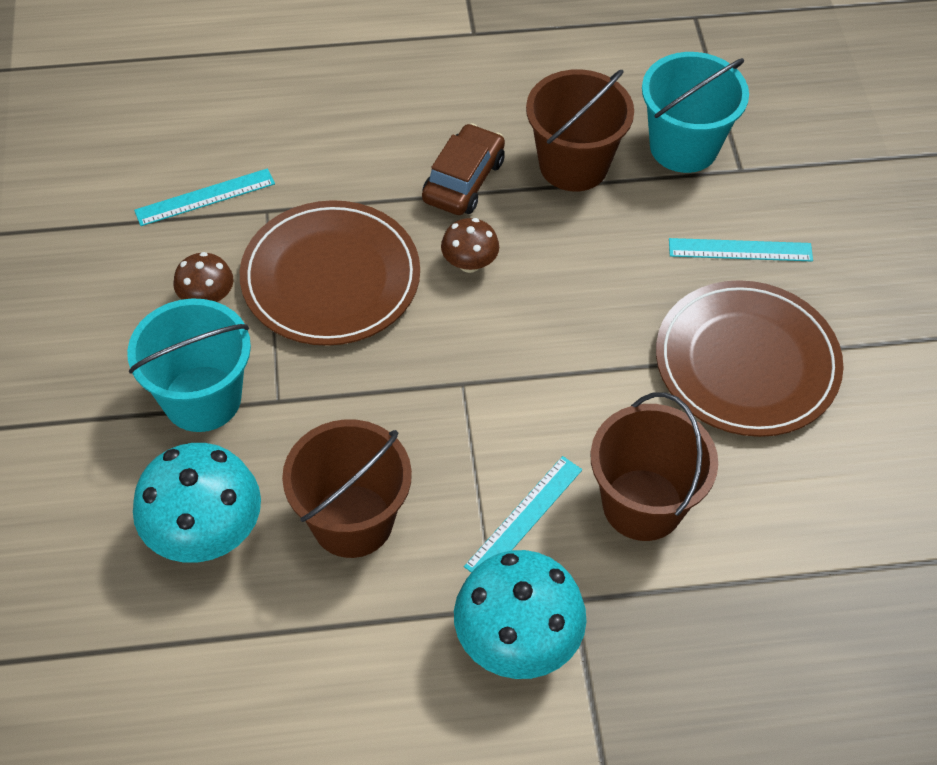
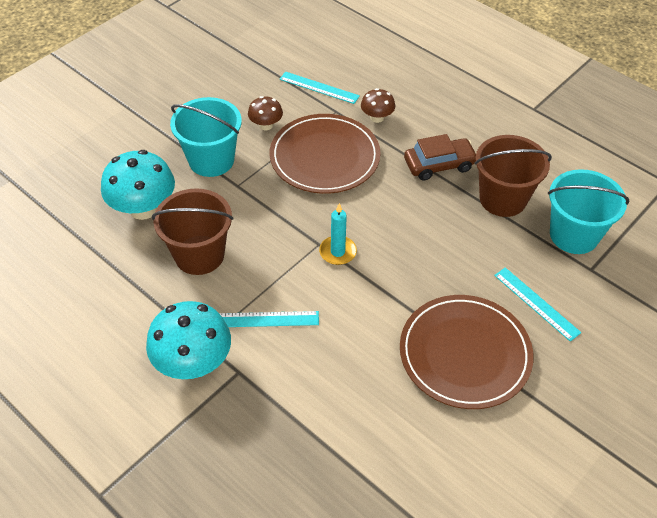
camera: 50 degrees right, 5 degrees down
brown mushroom [441,218,499,273] -> brown mushroom moved to [361,88,395,123]
brown bucket [590,392,718,541] -> none
none -> turquoise candle [319,203,357,265]

